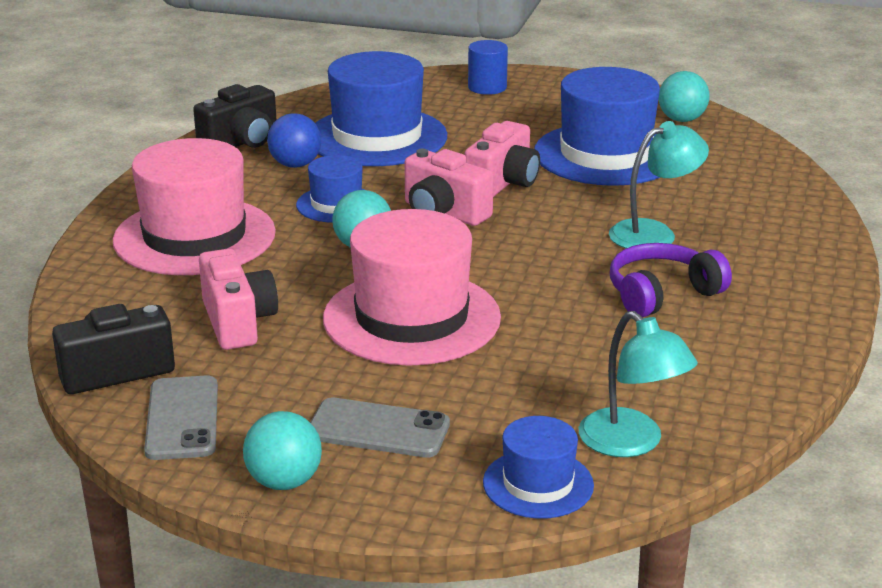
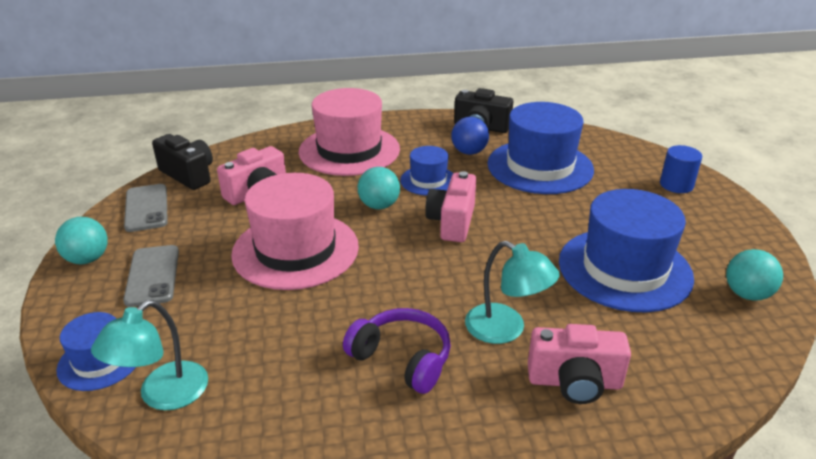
camera: 65 degrees right, 5 degrees up
grey phone [144,375,218,460] -> grey phone turned 75 degrees counterclockwise [124,184,168,232]
pink camera [464,121,540,197] -> pink camera moved to [528,324,631,404]

